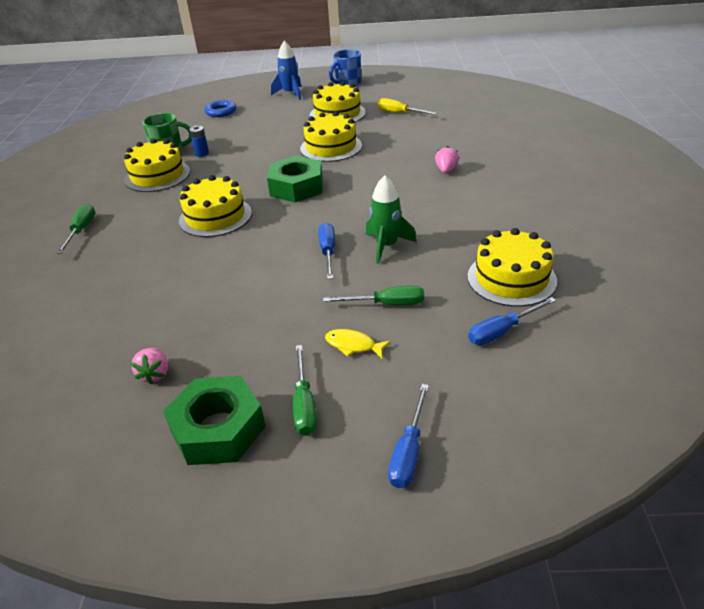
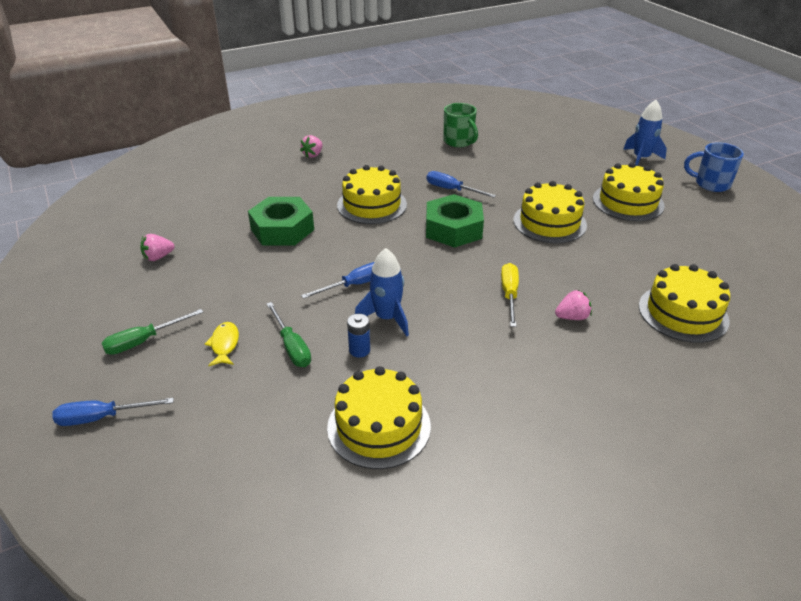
camera: 60 degrees right, 0 degrees up
green screwdriver [57,204,95,254] -> pink strawberry [300,135,323,158]
yellow cake [124,139,190,192] -> yellow cake moved to [639,264,730,343]
green nut [163,376,266,465] -> green nut moved to [248,197,314,246]
blue battery [189,126,209,157] -> blue battery moved to [347,314,370,358]
blue ring [204,100,236,117] -> none
green rocket [366,175,417,264] -> blue rocket [355,248,409,337]
yellow screwdriver [378,98,437,115] -> yellow screwdriver moved to [501,263,519,327]
blue screwdriver [468,297,556,345] -> blue screwdriver moved to [427,171,496,198]

